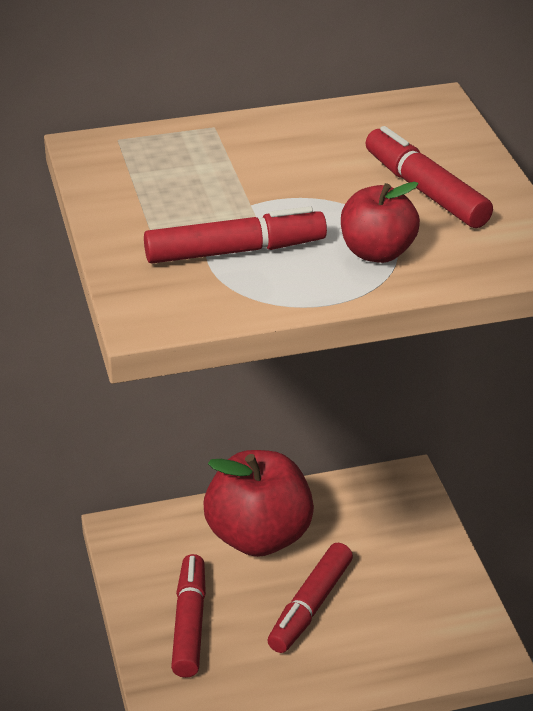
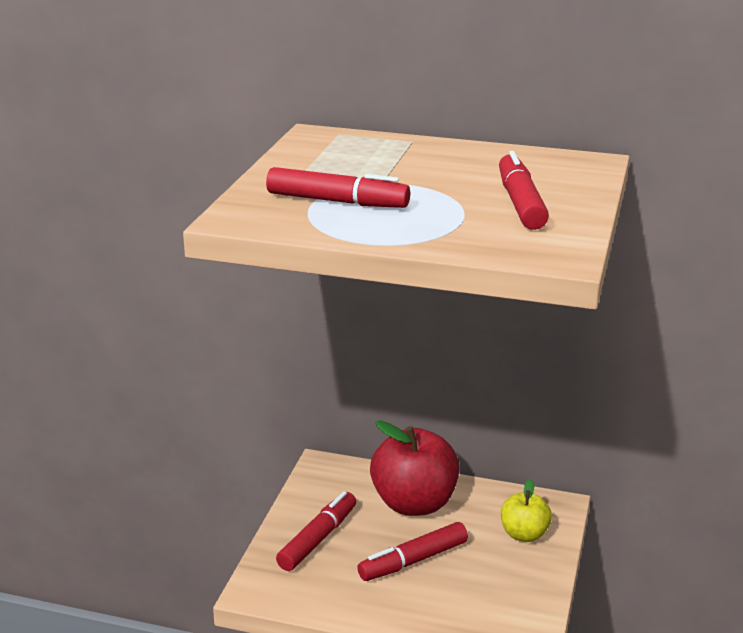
camera: 30 degrees right, 10 degrees down
red apple [341,182,420,263] -> none
none -> yellow apple [501,479,552,542]

